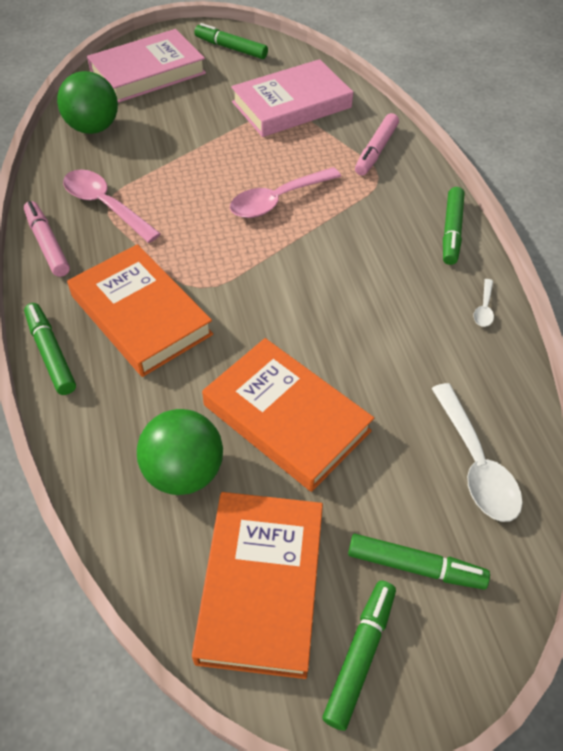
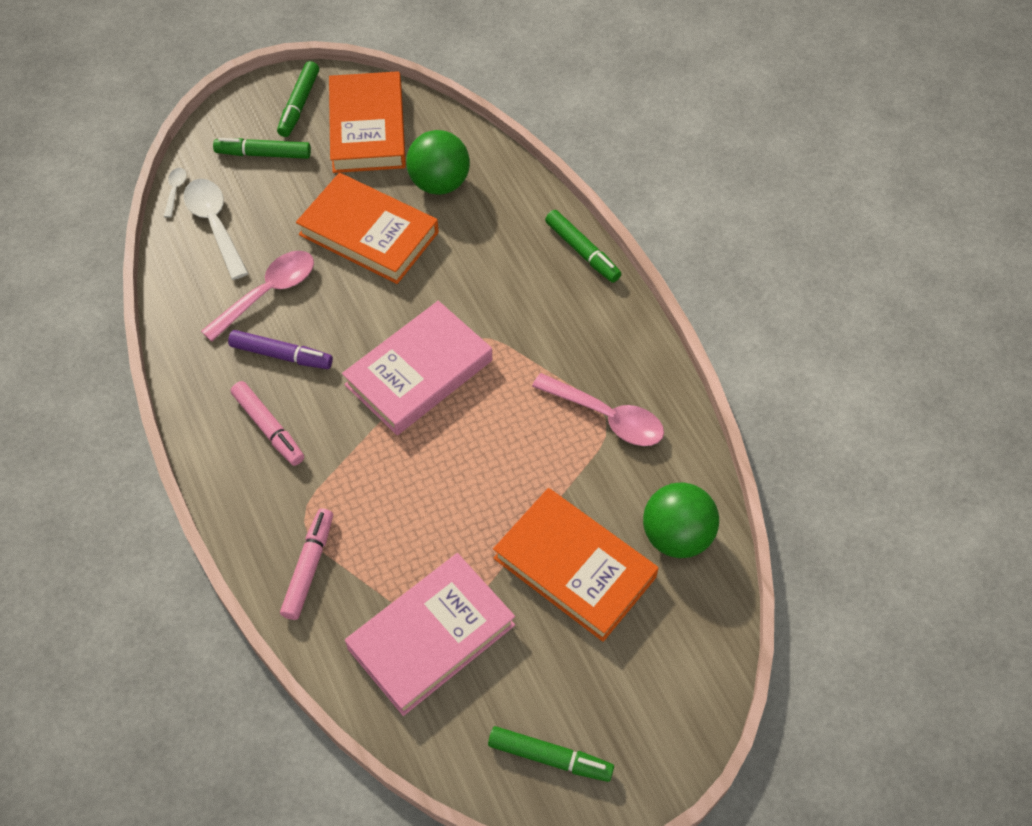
camera: 170 degrees right, 5 degrees up
pink marker [24,201,70,277] -> pink marker moved to [231,381,304,466]
orange book [67,244,213,377] -> orange book moved to [493,488,659,642]
pink book [87,29,206,103] -> pink book moved to [342,301,492,435]
pink spoon [230,167,341,218] -> pink spoon moved to [201,251,314,342]
green marker [443,187,465,265] -> none
white spoon [474,279,494,327] -> white spoon moved to [164,168,187,218]
none -> purple marker [228,330,333,369]

